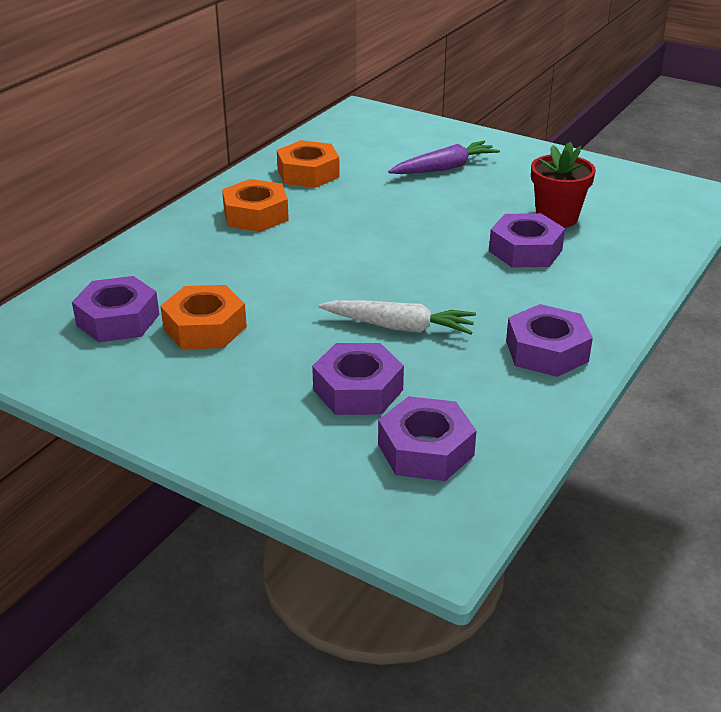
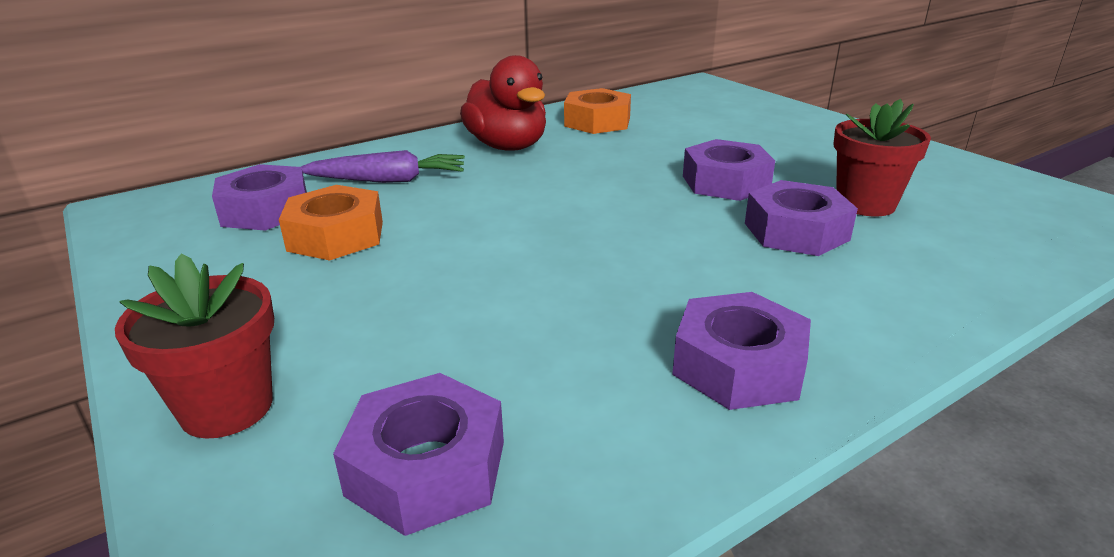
camera: 25 degrees right, 5 degrees down
orange nut [222,179,289,232] -> red duck [460,55,546,151]
purple nut [312,343,404,415] -> purple nut moved to [683,139,775,201]
white carrot [318,300,476,335] -> none
purple carrot [388,141,500,174] -> purple carrot moved to [301,150,465,183]
none -> red flower pot [115,253,274,439]

